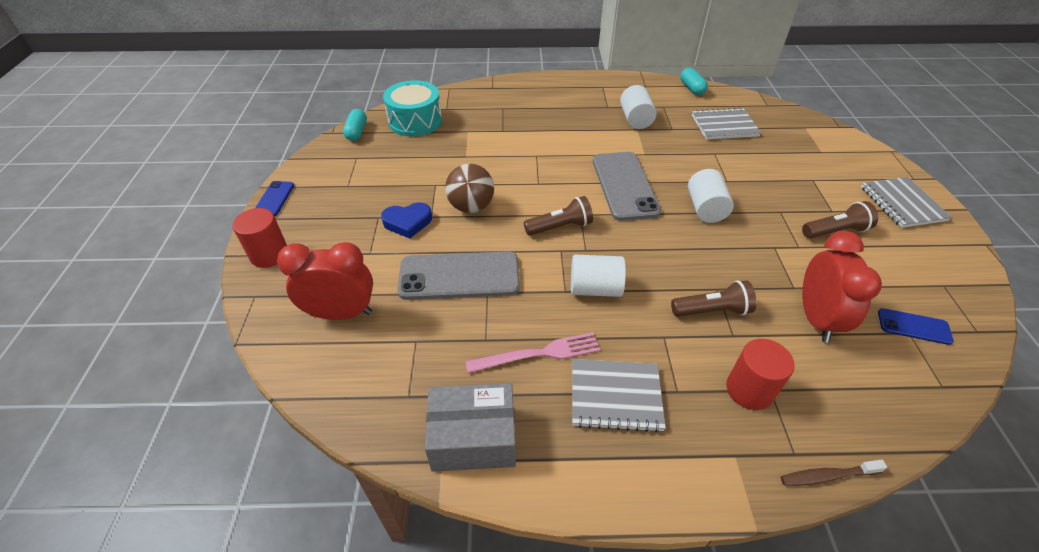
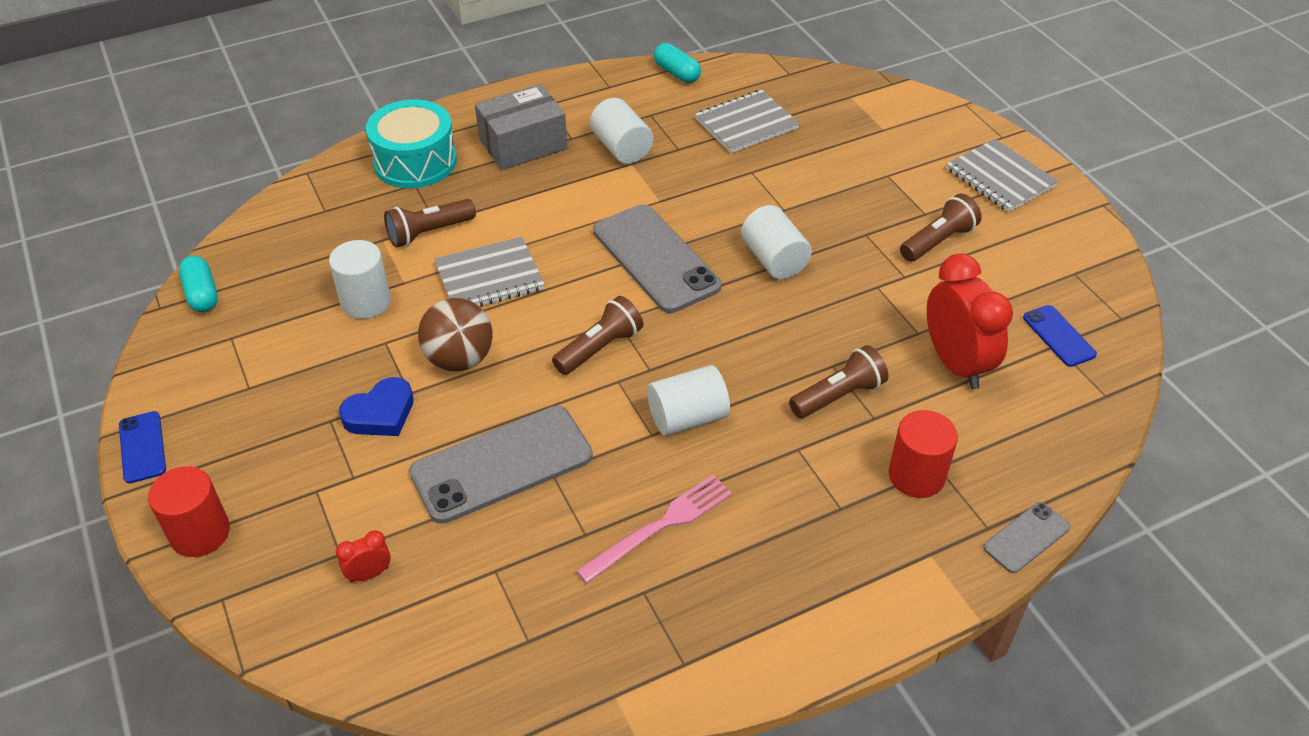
camera: 25 degrees left, 0 degrees up
red clock [277,242,373,320] -> red clock [336,530,391,582], size x0.44
turquoise drum [383,80,442,136] -> turquoise drum moved to [366,100,457,188]
grey box [425,383,516,472] -> grey box moved to [475,84,568,170]
grey notebook [572,359,666,433] -> grey notebook moved to [434,237,545,307]
brown toothbrush [781,460,887,486] -> grey phone [983,502,1070,573]
blue phone [878,308,954,345] -> blue phone turned 75 degrees clockwise [1023,305,1097,367]
none -> white cylinder [329,240,391,319]
none -> brown flashlight [384,199,476,248]

